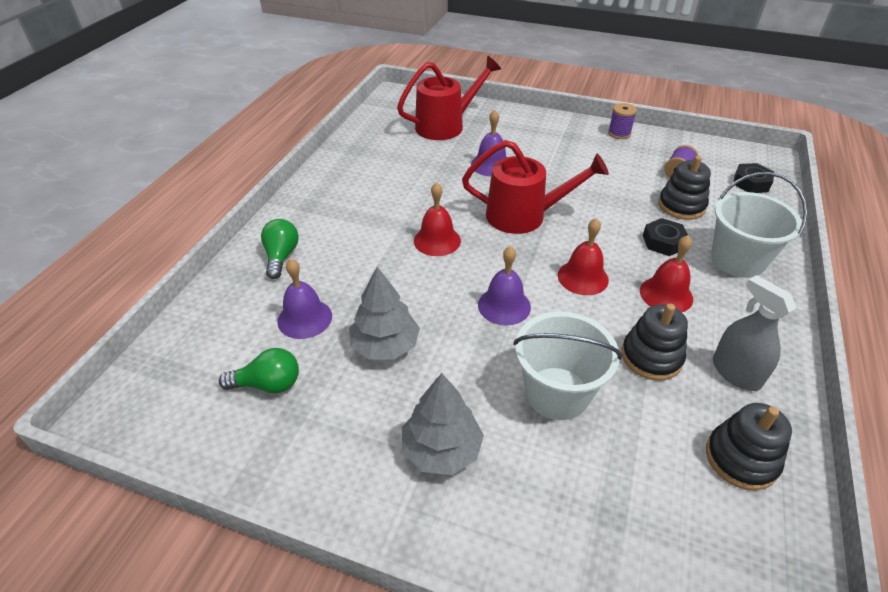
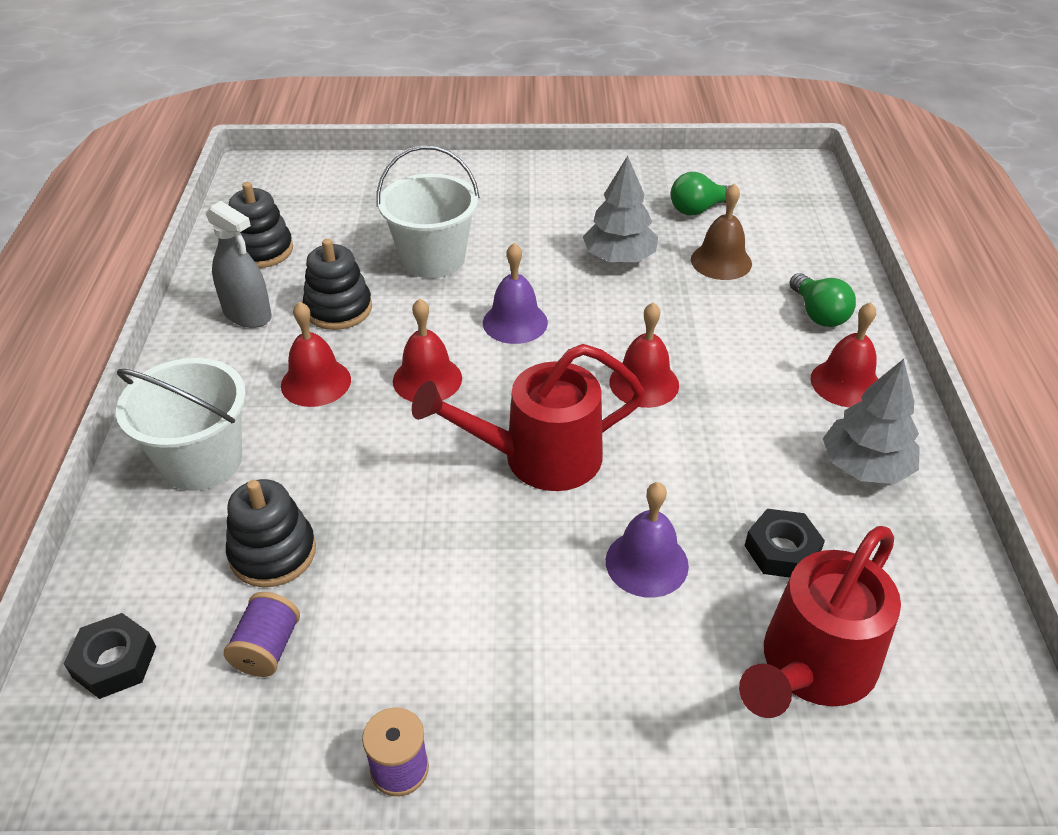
camera: 160 degrees right, 0 degrees up
purple bell [278,259,332,339] -> brown bell [691,183,752,280]
grey tree [402,373,484,475] -> grey tree moved to [823,359,920,484]
black nut [643,218,688,256] -> black nut moved to [745,509,825,578]
none -> red bell [811,302,878,407]

